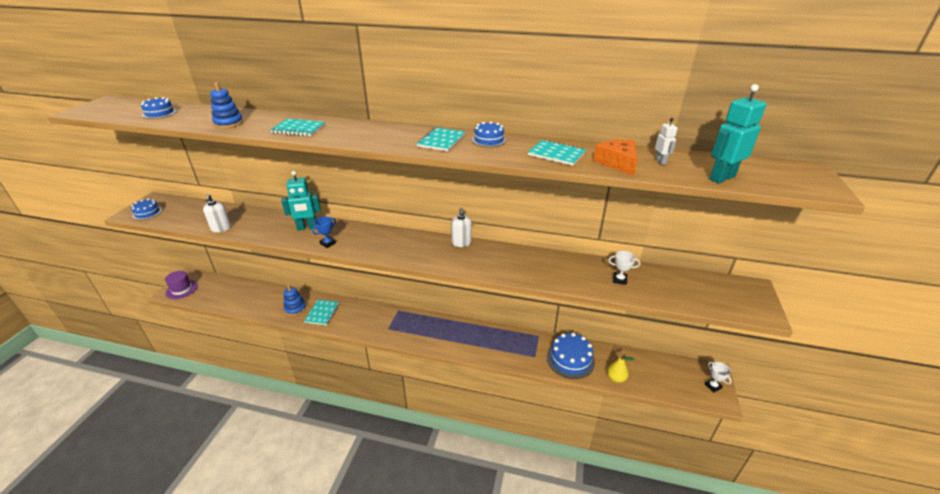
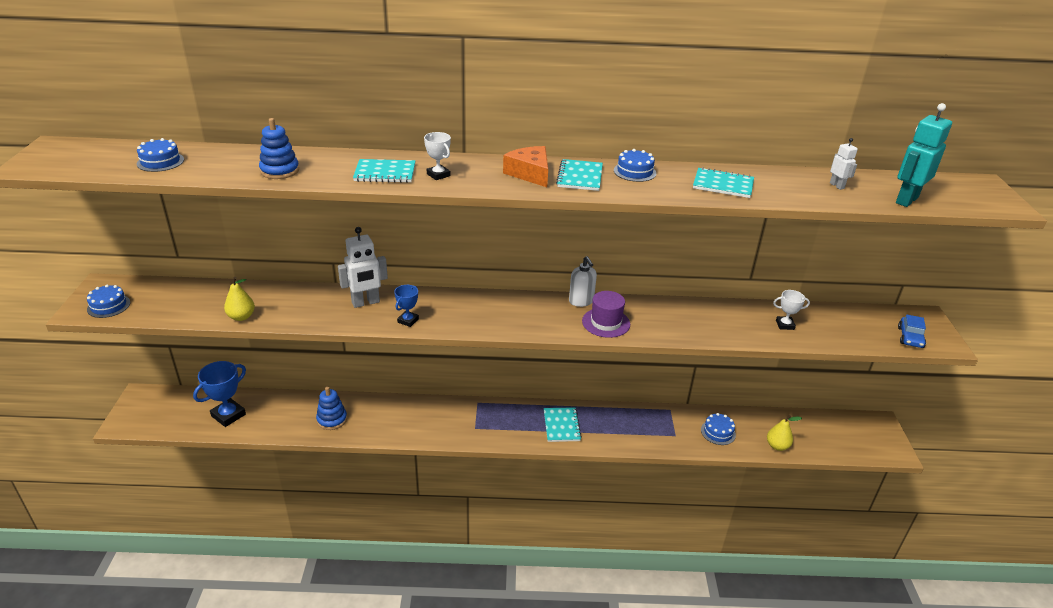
camera: 15 degrees left, 0 degrees up
purple hat [165,271,198,299] -> purple hat moved to [582,291,630,338]
white soap dispenser [203,194,231,232] -> yellow pear [224,277,255,321]
turquoise robot [281,171,321,231] -> white robot [338,227,388,308]
turquoise notebook [304,300,339,325] -> turquoise notebook moved to [544,407,582,442]
blue cake [547,333,595,379] -> blue cake [701,413,736,445], size x0.58
orange cheese [593,139,638,176] -> orange cheese moved to [503,146,548,187]
white trophy [705,362,732,393] -> white trophy moved to [424,132,451,180]
none -> blue trophy [193,361,246,427]
none -> blue car [898,314,926,348]

